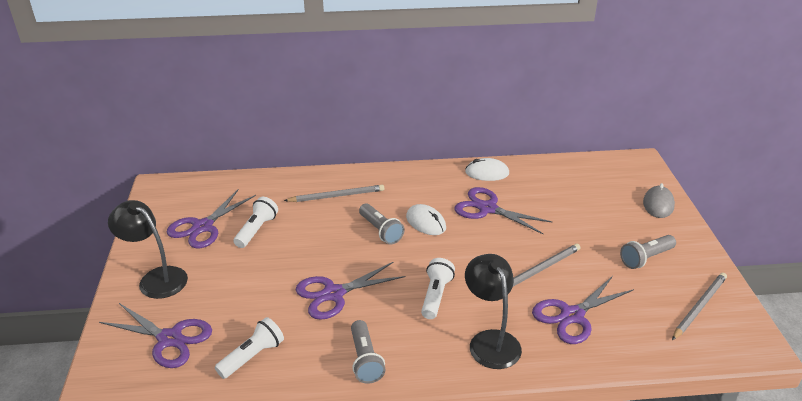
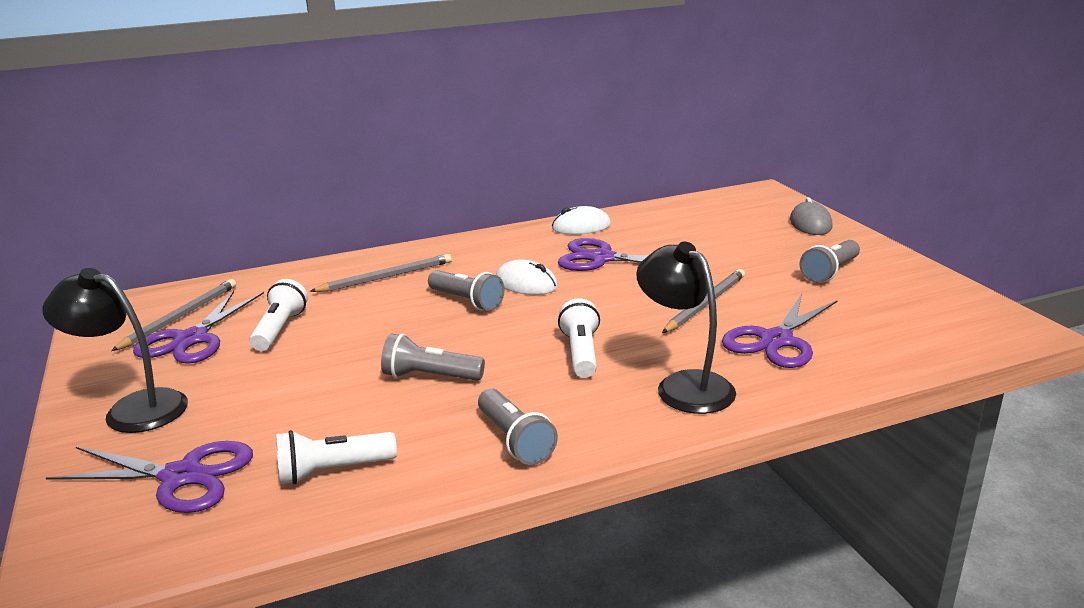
camera: 15 degrees left, 10 degrees down
white flashlight [215,317,284,379] -> white flashlight turned 135 degrees counterclockwise [276,430,397,484]
purple scissors [296,262,405,320] -> grey flashlight [381,333,485,381]
grey pencil [672,273,727,340] -> grey pencil moved to [111,279,236,351]

